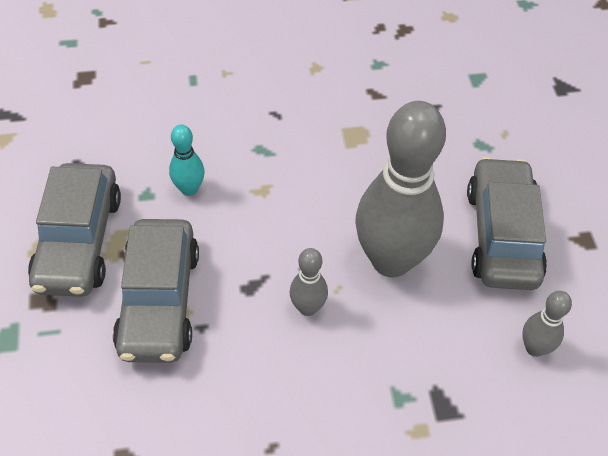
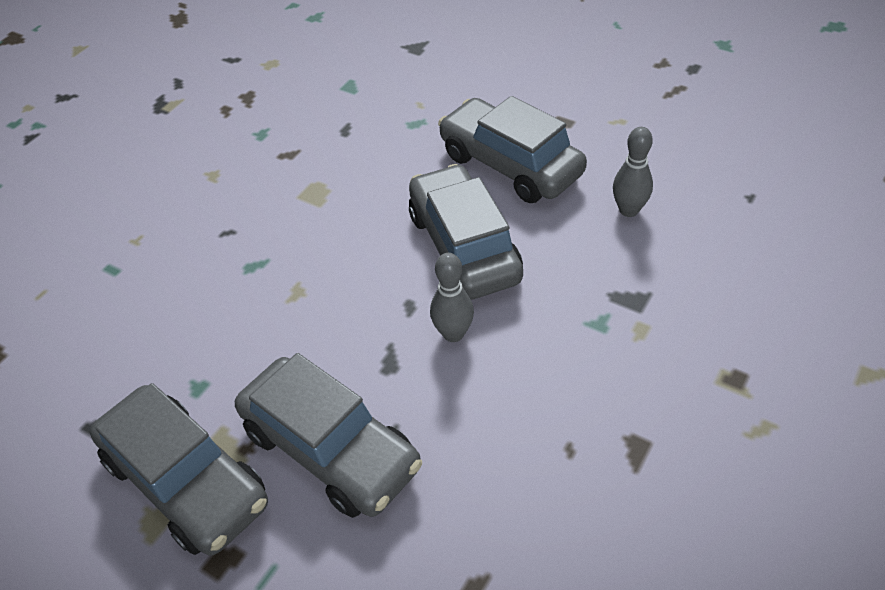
camera: 45 degrees left, 5 degrees down
turquoise bowling pin [169,125,205,196] -> none
grey bowling pin [355,101,446,277] -> grey car [409,164,523,300]

